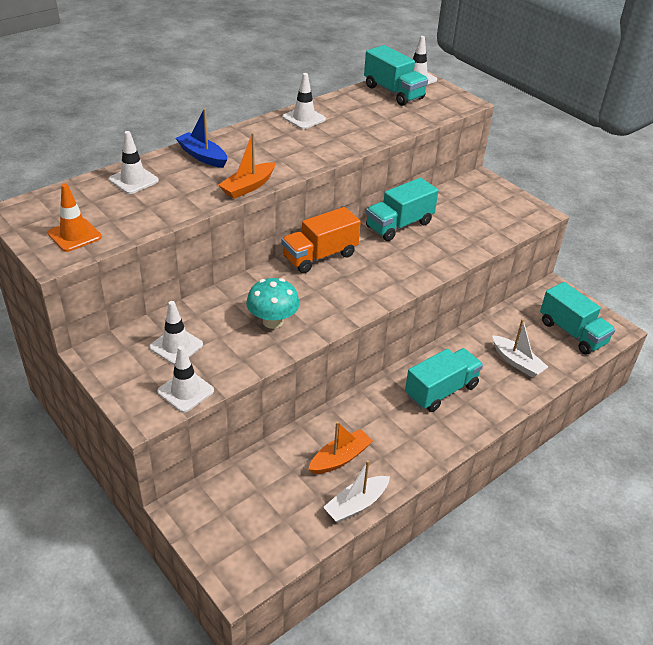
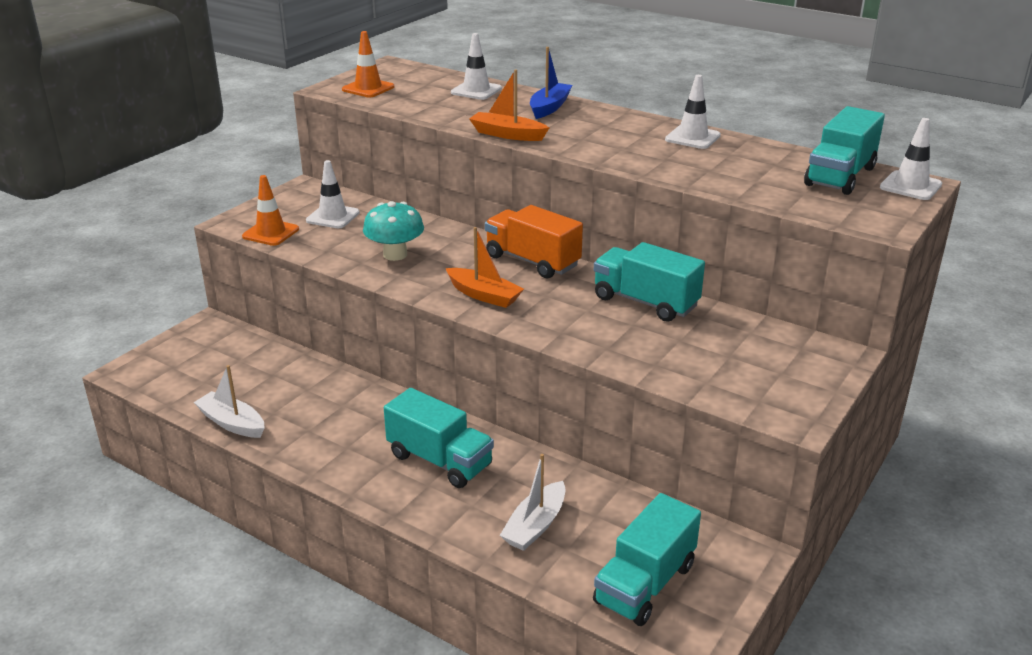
camera: 75 degrees right, 10 degrees down
white traffic cone [157,345,214,413] -> orange traffic cone [242,175,299,246]
orange boat [308,421,373,474] -> orange boat moved to [446,227,524,308]

